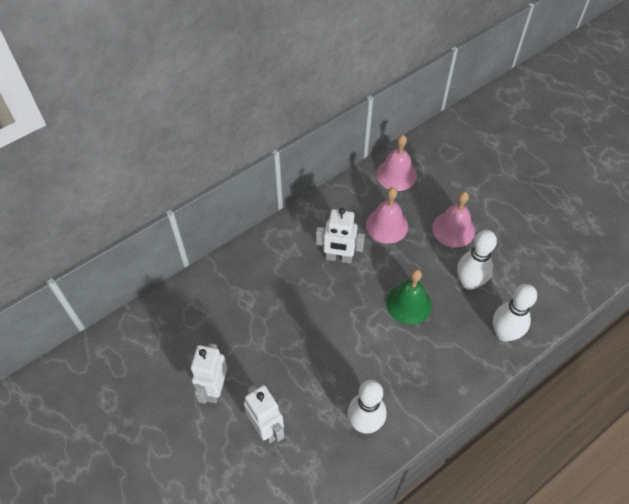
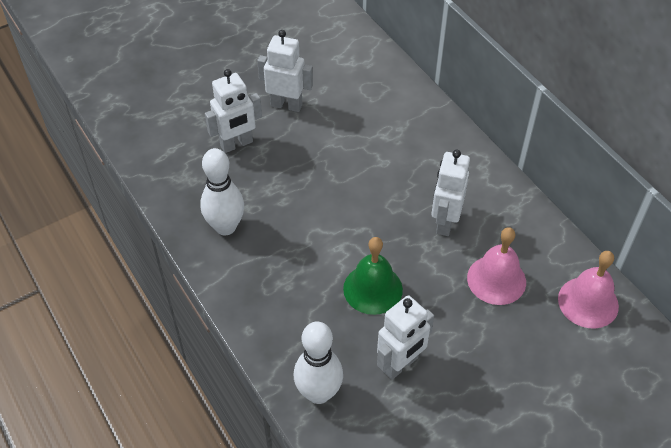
camera: 95 degrees right, 5 degrees down
pink bell [432,191,475,248] -> none
white bowling pin [457,230,497,290] -> white robot [377,295,434,380]

